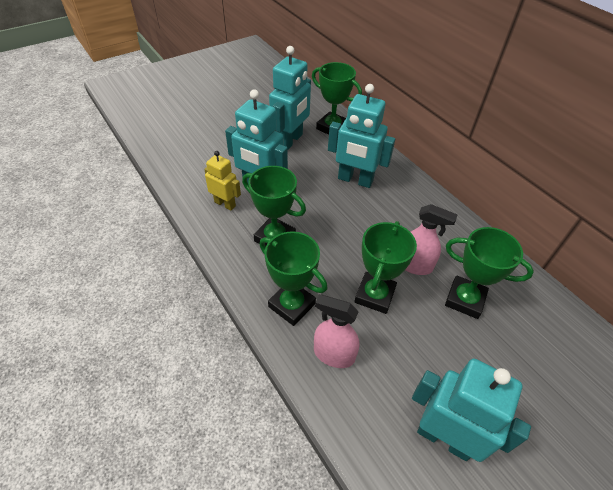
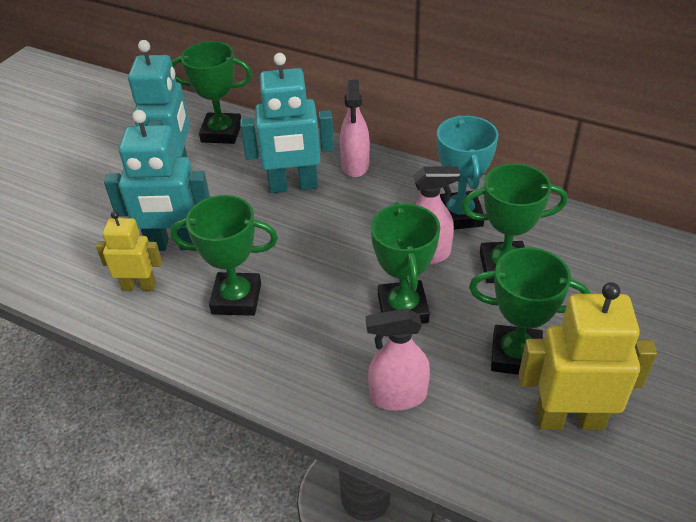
camera: 25 degrees left, 5 degrees down
green trophy [260,231,327,326] -> green trophy moved to [469,247,590,375]
turquoise robot [412,359,531,462] -> yellow robot [519,282,657,430]
none -> pink spray bottle [340,80,370,178]
none -> turquoise trophy [437,115,499,230]

